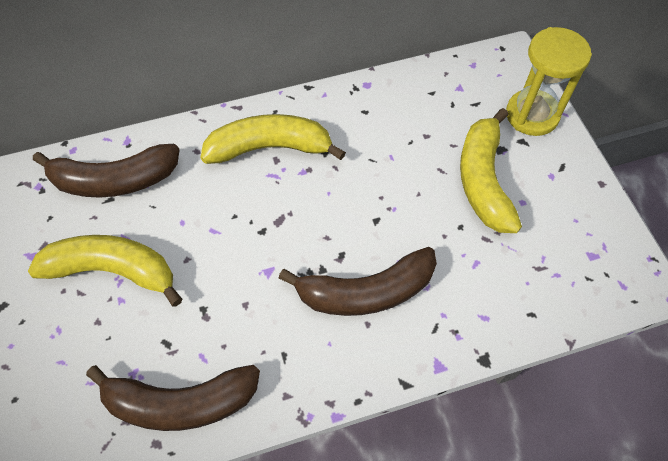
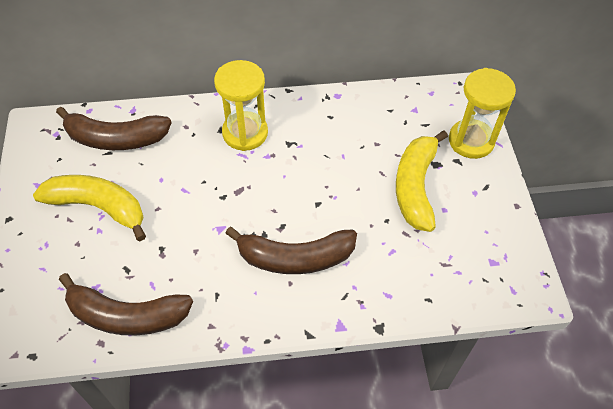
camera: 10 degrees right, 5 degrees down
yellow banana [200,114,346,164] -> yellow hourglass [214,60,268,151]

